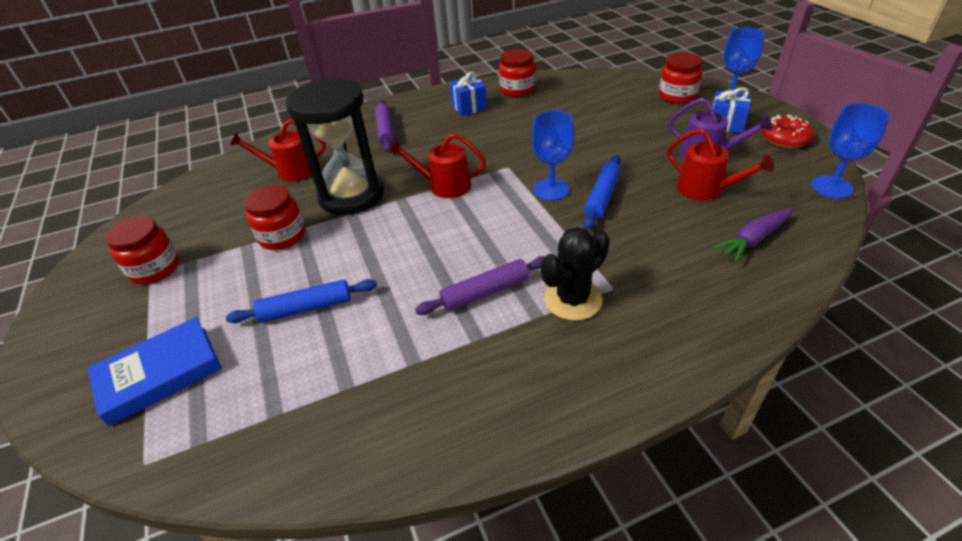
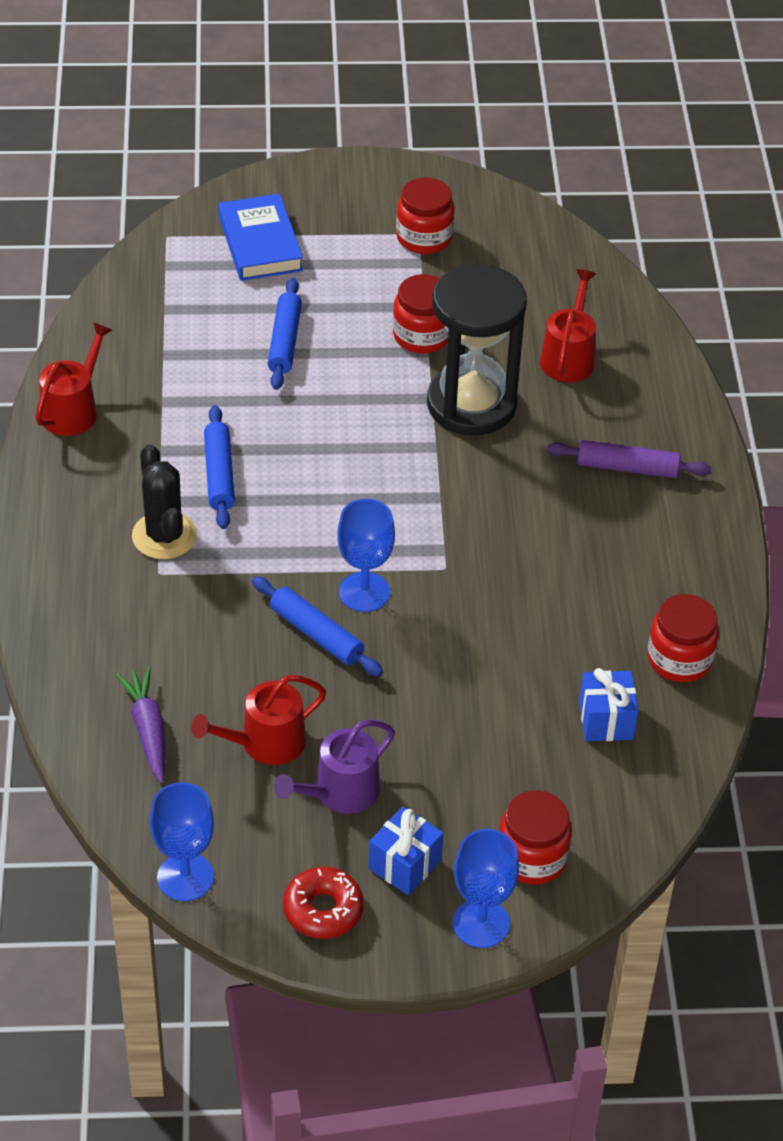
camera: 105 degrees right, 5 degrees up
red watering can [389,133,486,198] -> red watering can moved to [36,322,112,436]
purple rolling pin [415,256,546,315] -> blue rolling pin [204,405,235,529]
blue gift [449,72,487,116] -> blue gift moved to [579,668,638,741]

